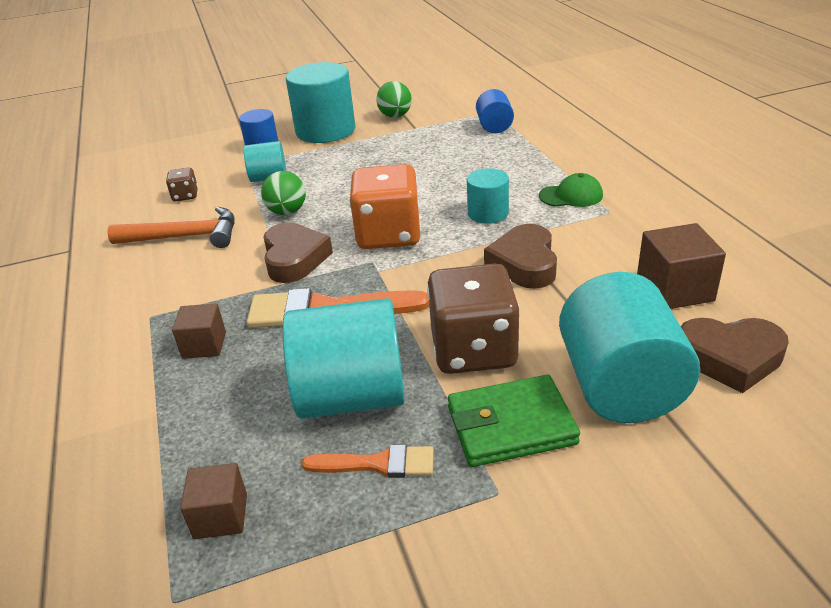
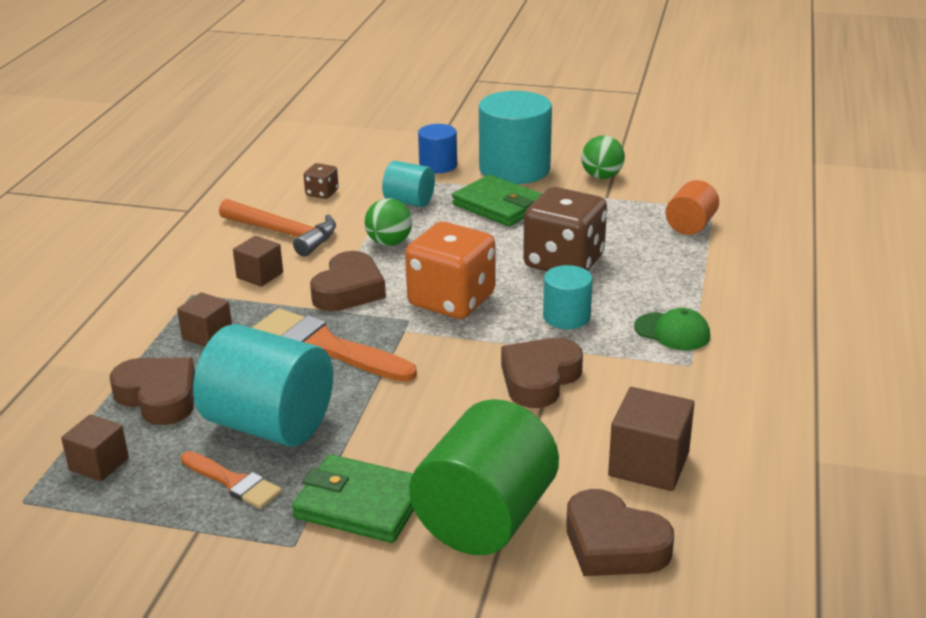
camera: 30 degrees right, 5 degrees down
brown dice [427,264,520,374] -> brown dice moved to [523,187,607,271]
blue cylinder [476,89,514,133] -> orange cylinder [666,180,719,235]
turquoise cylinder [559,272,700,423] -> green cylinder [409,399,559,555]
none -> brown heart [110,357,195,425]
none -> brown cube [233,236,283,287]
none -> green wallet [452,175,542,226]

